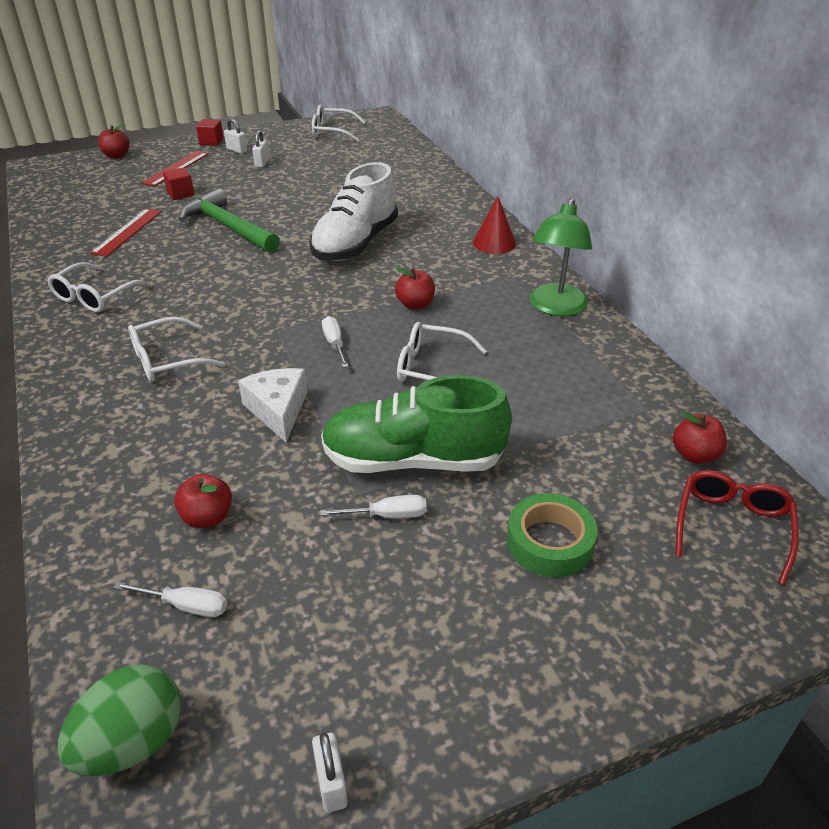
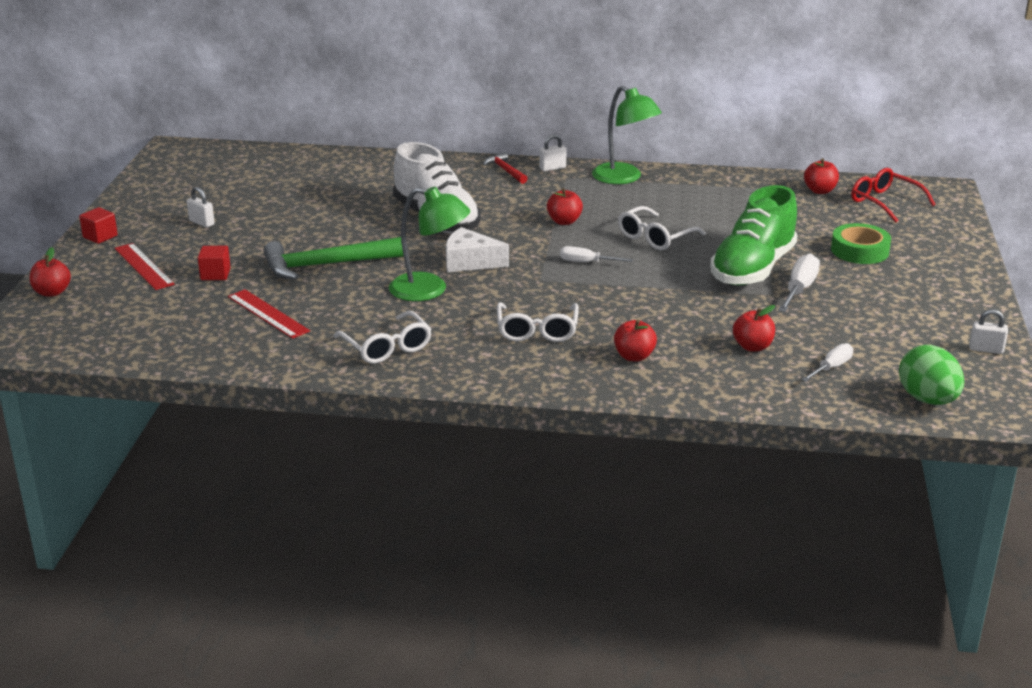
camera: 60 degrees left, 10 degrees down
white padlock [224,119,247,154] -> white padlock moved to [539,134,566,171]
white cheese [238,368,307,443] -> white cheese moved to [446,227,509,272]
white glasses [312,105,365,142] -> none
white screwdriver [320,495,427,518] -> white screwdriver [778,254,820,312], size x1.52
red cone [473,196,516,254] -> red hammer [483,152,528,184]
none -> green lamp [389,187,470,301]
none -> red apple [614,319,657,362]

